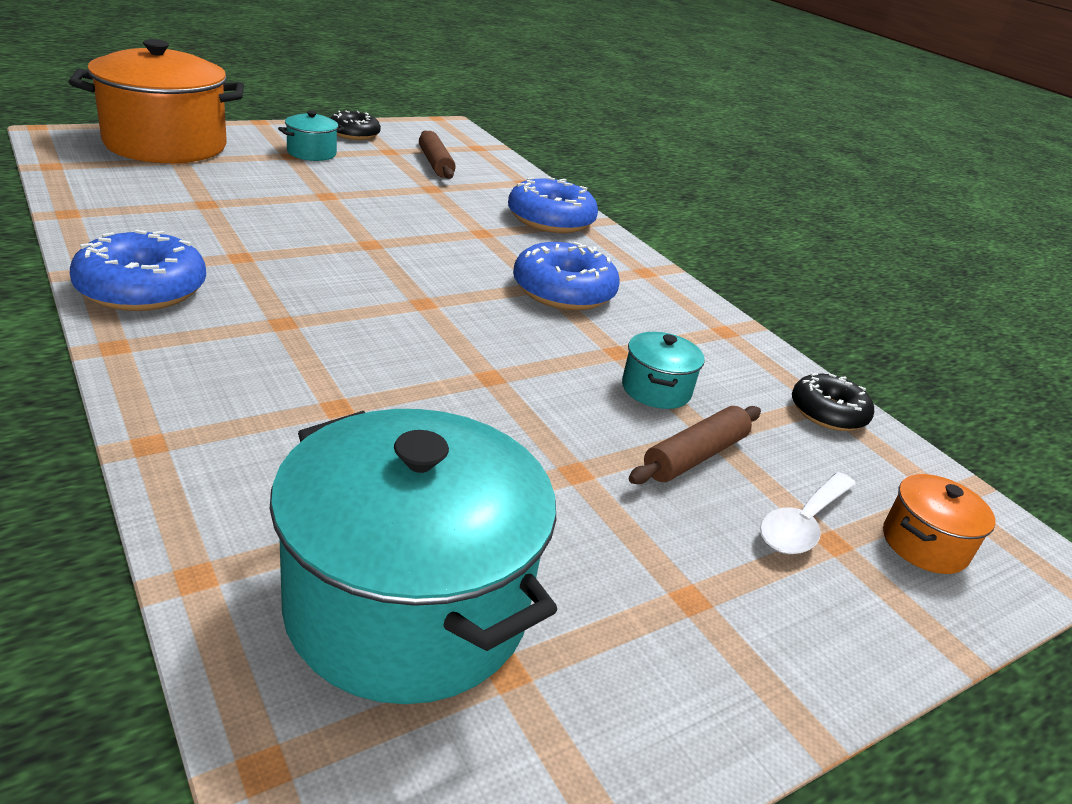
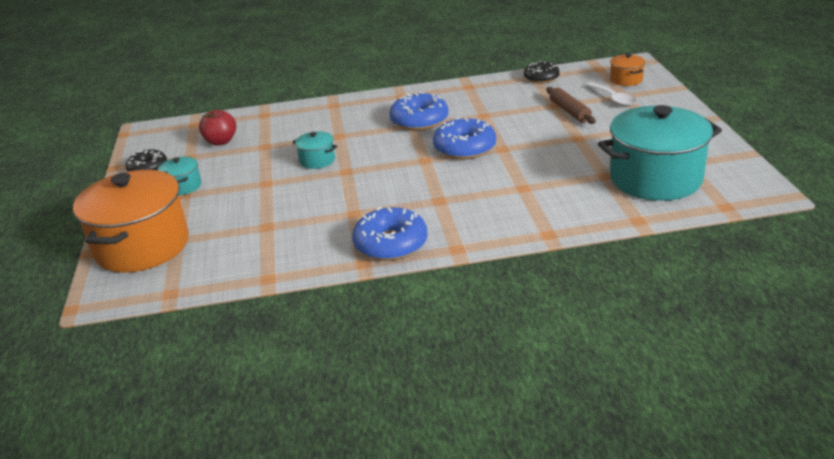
camera: 60 degrees left, 0 degrees up
brown rolling pin [419,131,456,179] -> red apple [199,110,236,146]
blue donut [508,177,598,233] -> blue donut moved to [433,117,496,159]
turquoise pot [622,332,705,409] -> turquoise pot moved to [293,131,337,169]

